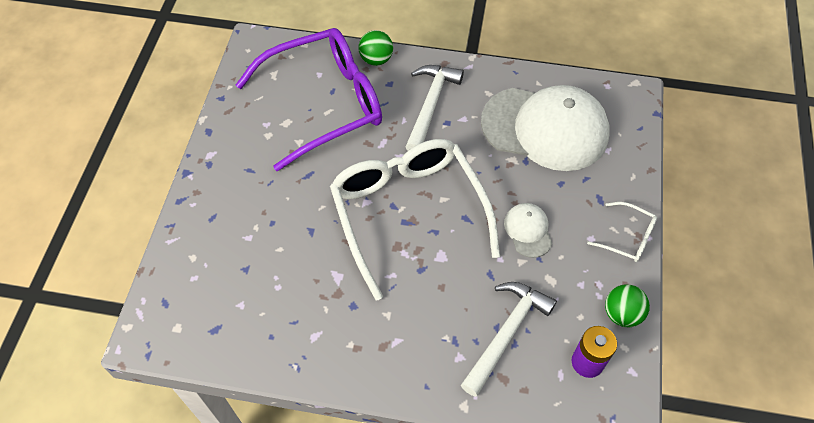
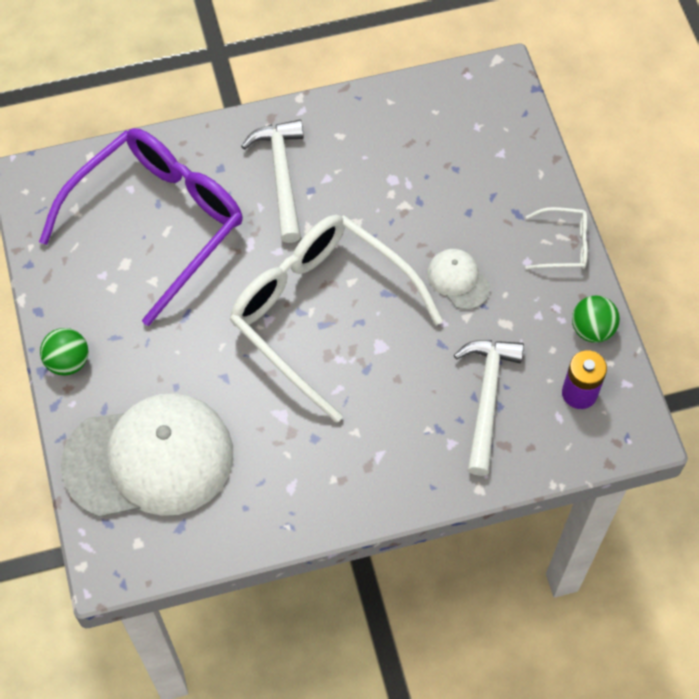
camera: 25 degrees left, 5 degrees up
green ball [359,30,393,66] -> green ball moved to [40,328,89,376]
white cap [481,85,610,171] -> white cap moved to [61,393,233,518]

